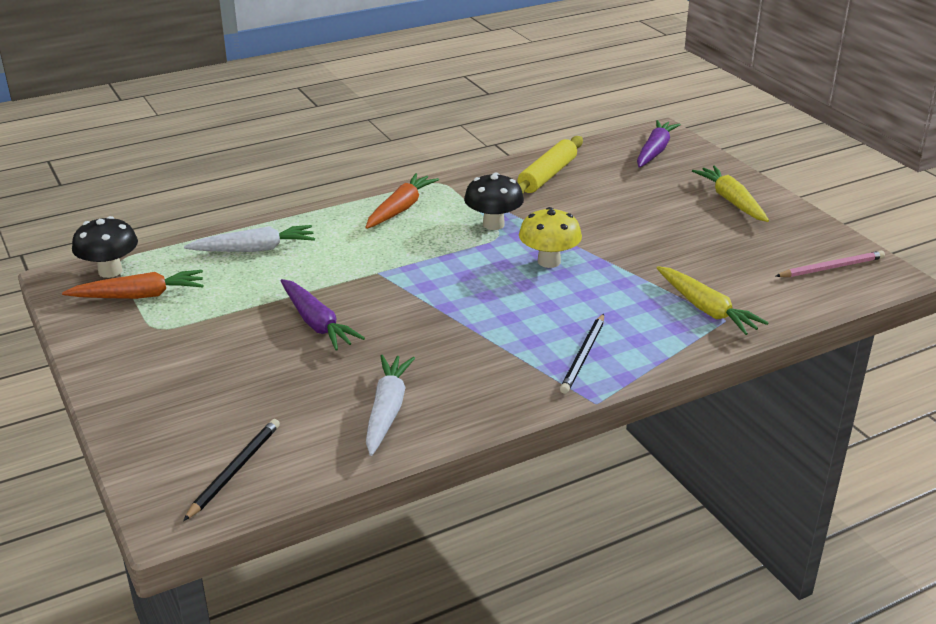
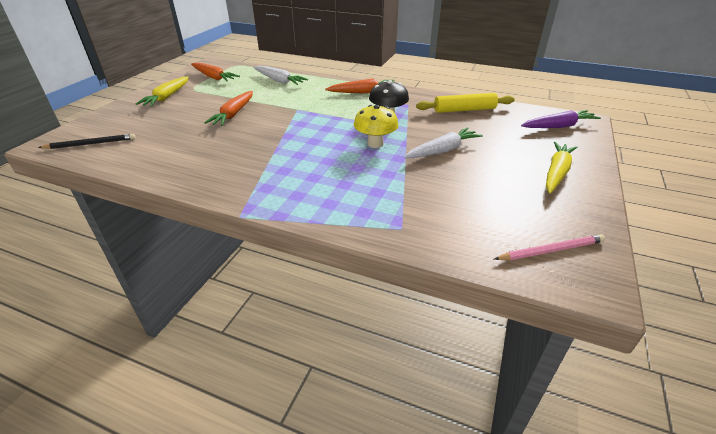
camera: 50 degrees right, 5 degrees up
black mushroom [72,216,138,278] -> none
purple carrot [281,279,365,350] -> orange carrot [204,91,253,126]
white carrot [366,355,415,456] -> white carrot moved to [404,127,483,158]
black pencil [560,314,604,394] -> none
yellow carrot [657,266,769,335] -> yellow carrot moved to [135,76,189,107]
pink pencil [776,250,885,277] -> pink pencil turned 45 degrees counterclockwise [494,234,605,260]

